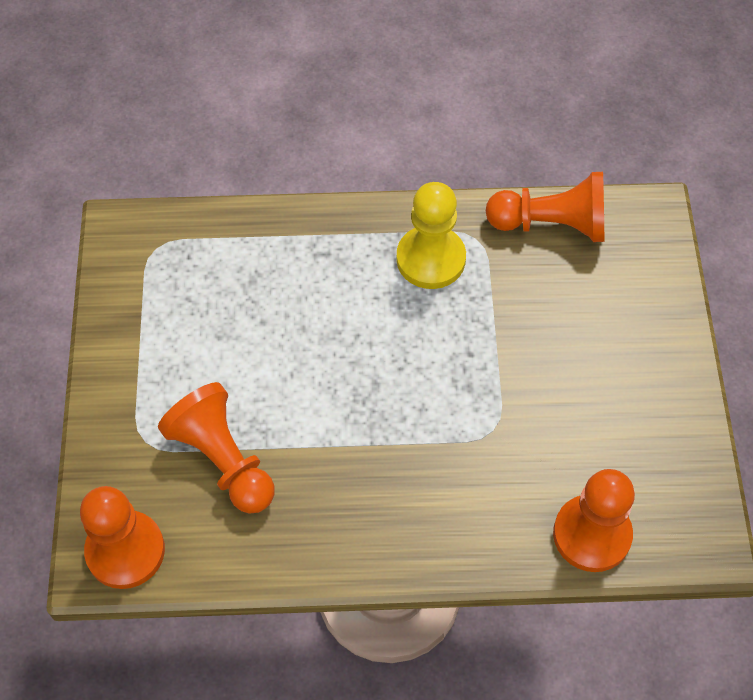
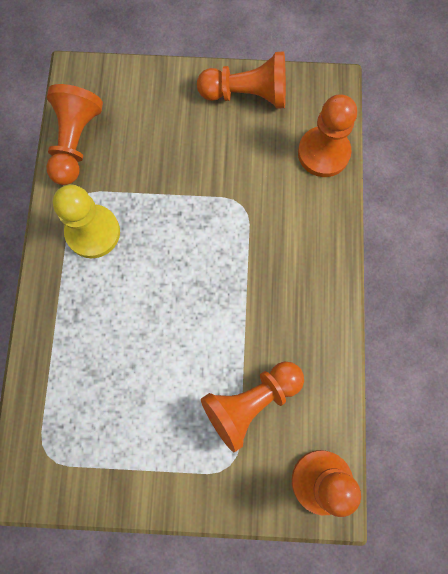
camera: 85 degrees left, 15 degrees up
none -> orange pawn [197,51,286,109]

